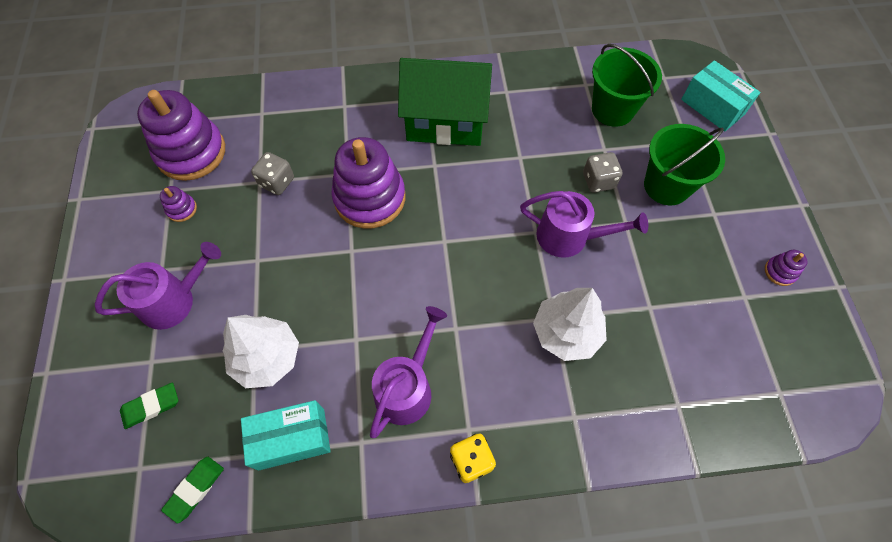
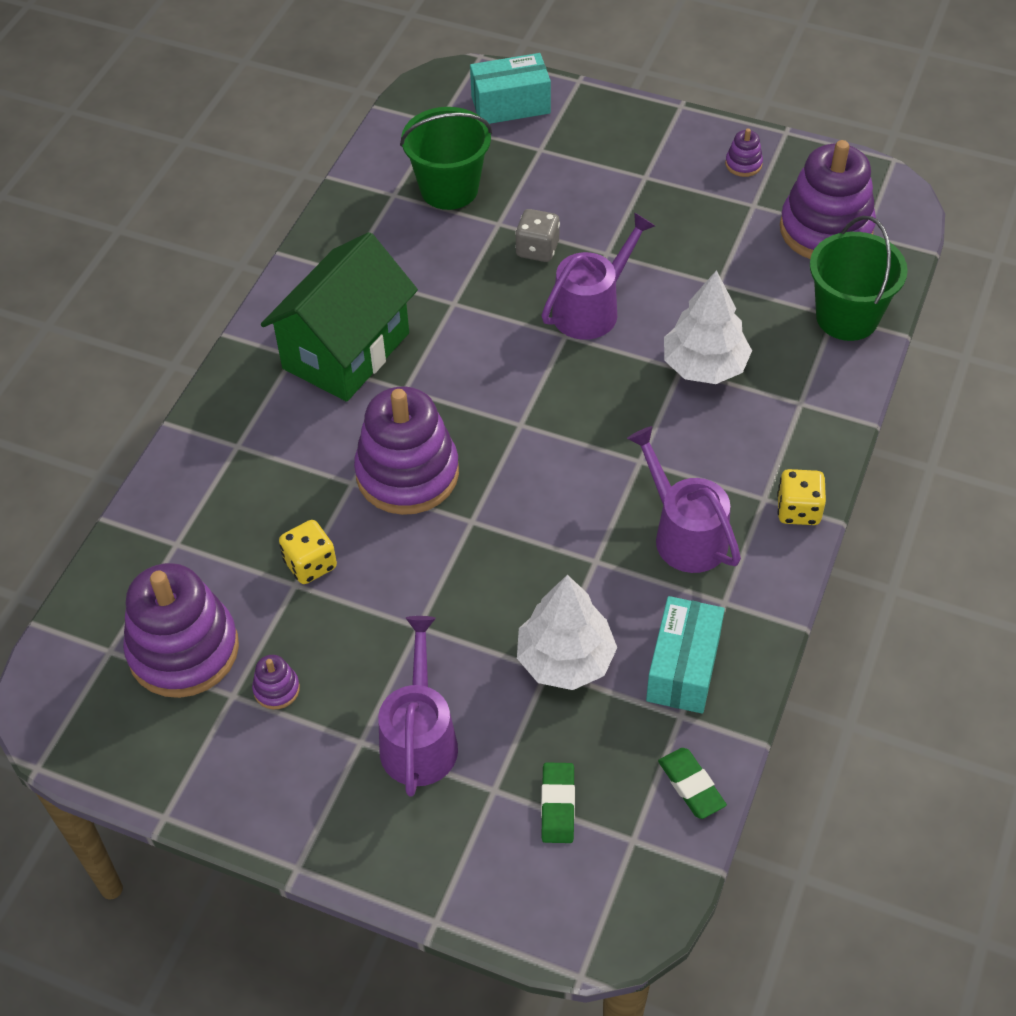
camera: 60 degrees left, 10 degrees down
grey dice [251,152,294,195] -> yellow dice [279,520,337,584]
green bucket [644,124,725,205] -> green bucket moved to [810,216,908,341]
none -> purple stacking toy [780,140,876,259]

